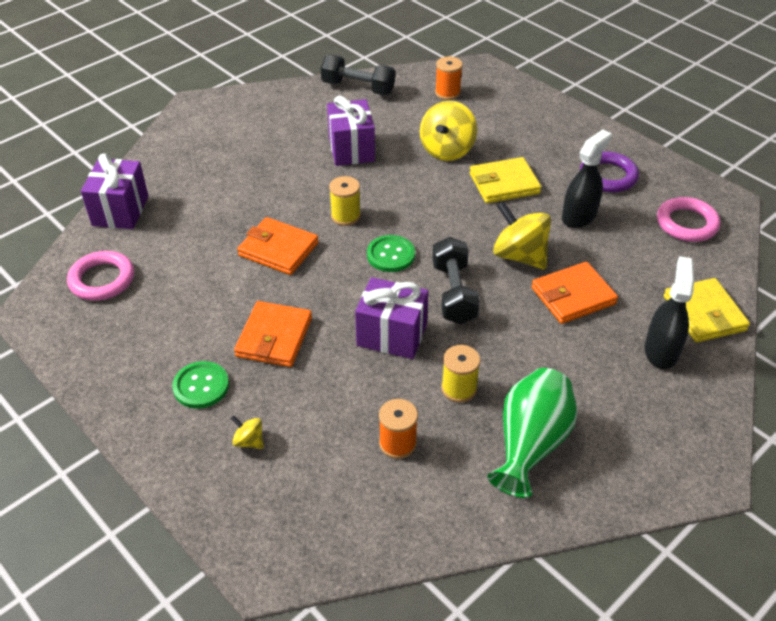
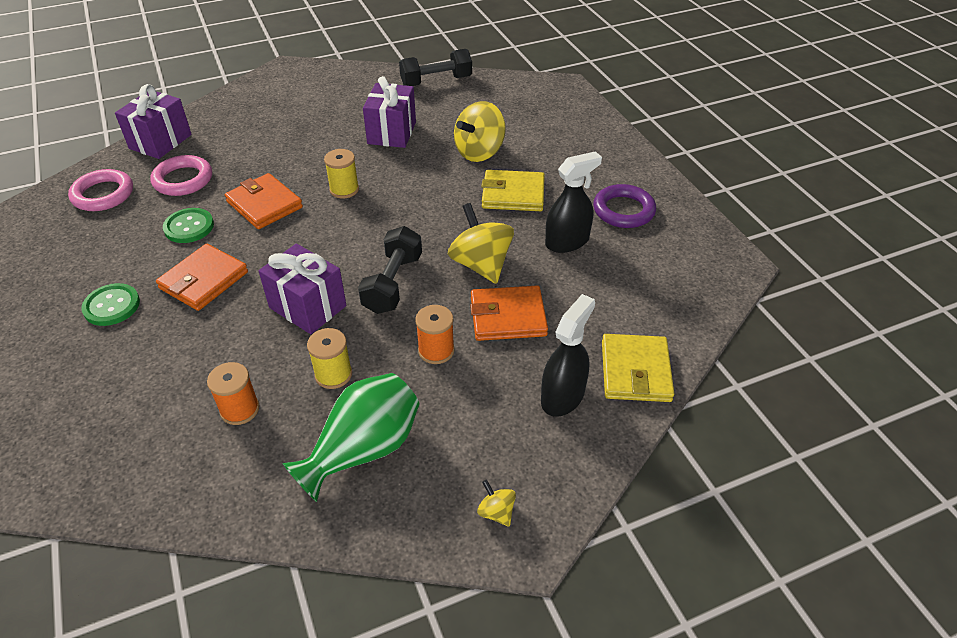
camera: 20 degrees right, 0 degrees up
yellow spinning top [230,415,263,449] -> yellow spinning top moved to [477,480,516,527]
black dumbbell [321,55,395,95] -> black dumbbell turned 60 degrees counterclockwise [399,49,472,86]
green button [367,235,415,272] -> green button moved to [163,208,214,243]
orange spool [435,56,463,100] -> orange spool moved to [415,305,454,364]
pink ring [657,197,720,242] -> pink ring moved to [150,155,212,196]

